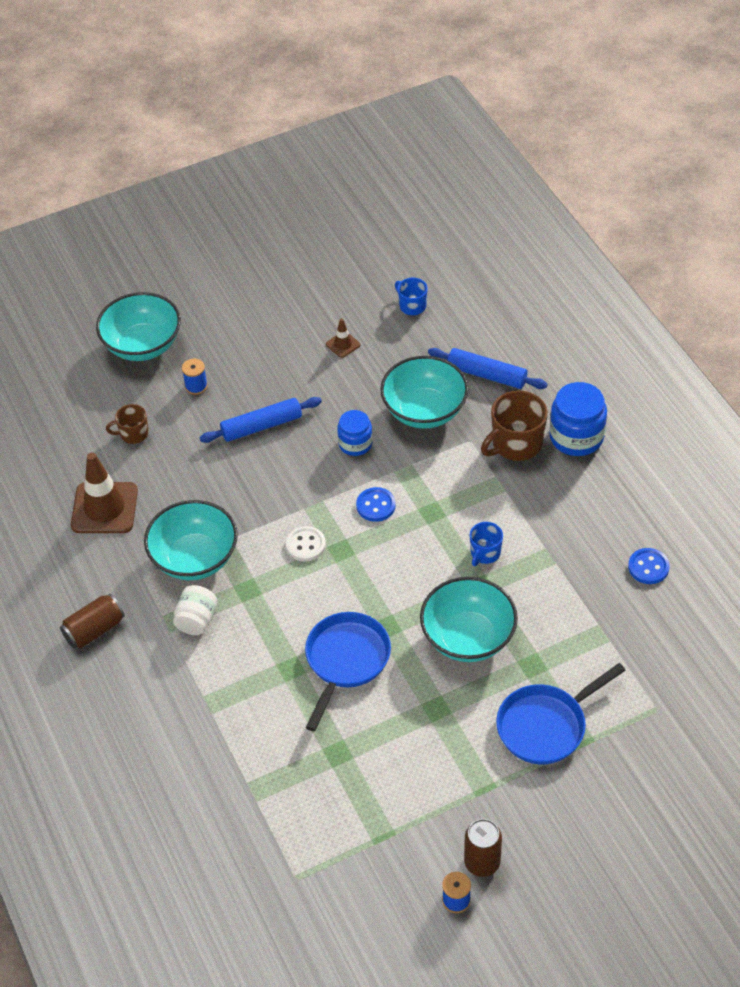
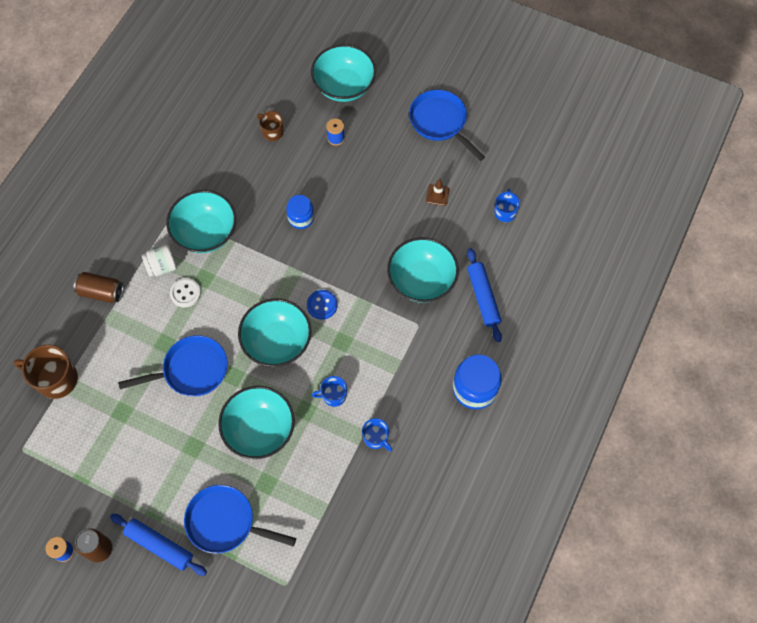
camera: 50 degrees right, 15 degrees up
brown can [60,594,125,648] -> brown can moved to [74,272,124,303]
brown traffic cone [71,453,138,533] -> none
blue rolling pin [200,397,322,443] -> blue rolling pin moved to [110,514,207,576]
white button [286,526,326,562] -> white button moved to [170,278,201,308]
blue jar [337,410,373,456] -> blue jar moved to [286,195,314,229]
brown mug [481,390,548,461] -> brown mug moved to [14,345,78,399]
blue button [628,548,670,584] -> none
none -> turquoise bowl [238,298,312,367]
none -> blue mug [362,418,392,451]
none -> blue pan [409,90,485,161]

